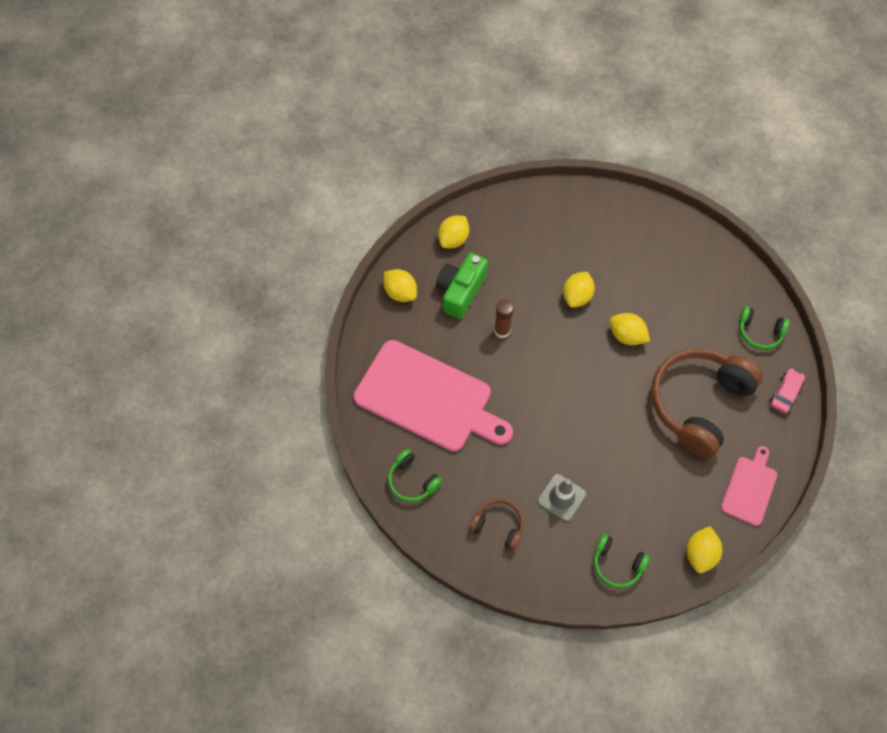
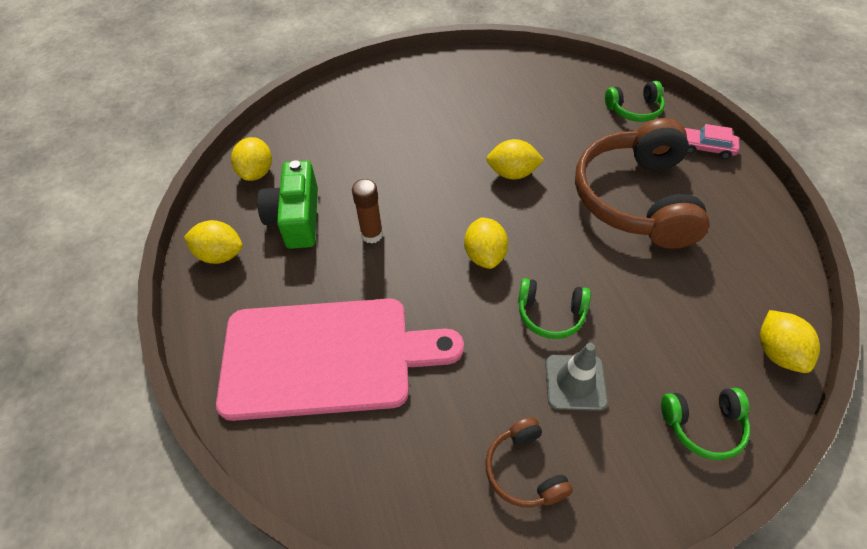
camera: 30 degrees left, 10 degrees down
green headphones [388,449,442,502] -> green headphones moved to [518,278,591,339]
brown headphones [469,499,524,551] -> brown headphones turned 105 degrees counterclockwise [485,417,573,507]
yellow lemon [563,272,595,308] -> yellow lemon moved to [464,217,508,269]
pink cutting board [721,446,777,526] -> none
pink car [769,368,805,414] -> pink car turned 75 degrees counterclockwise [685,124,739,159]

